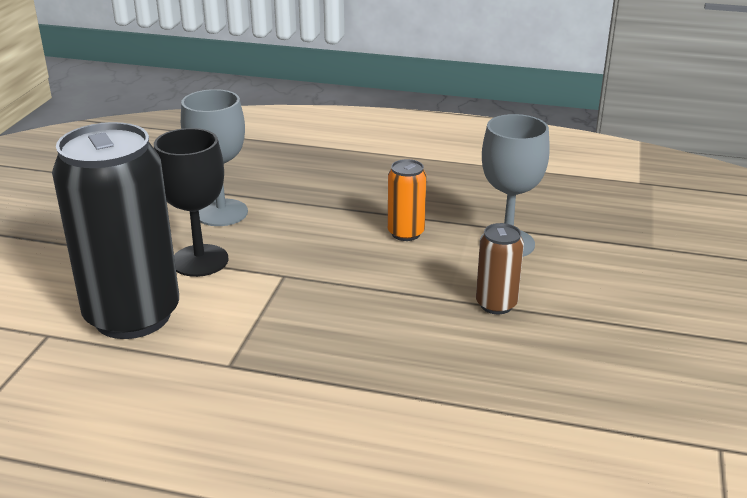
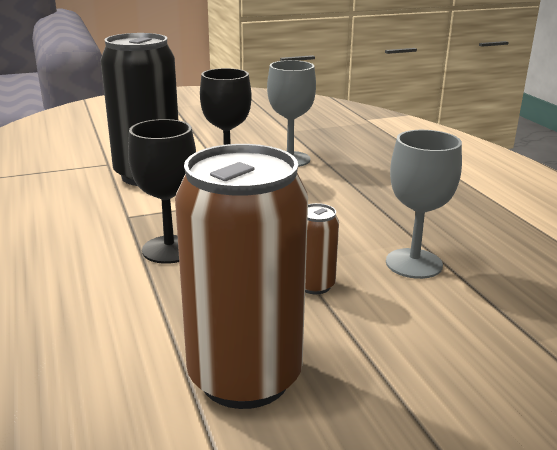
camera: 55 degrees right, 5 degrees down
orange can [388,159,427,241] -> none
none -> black goblet [128,119,196,264]
none -> brown can [175,144,308,409]

